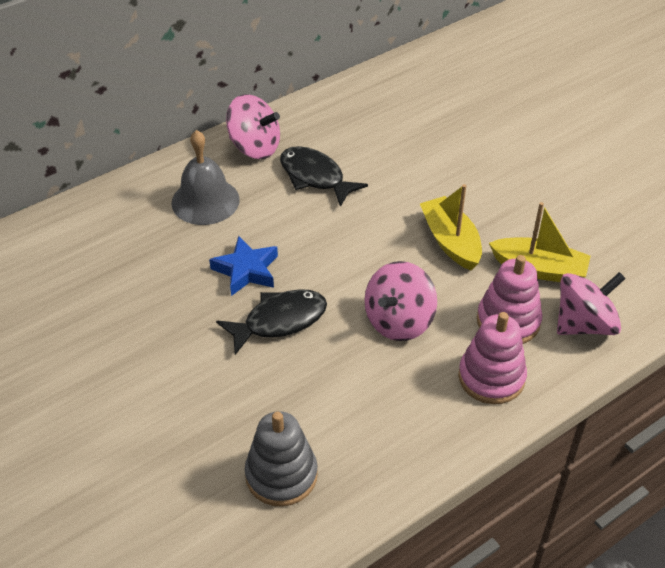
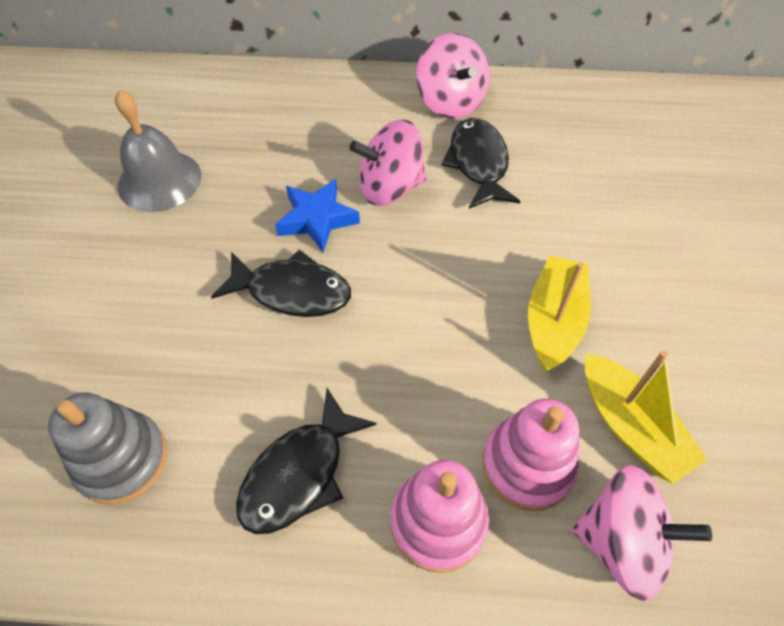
camera: 40 degrees right, 10 degrees up
grey bell [171,130,240,225] -> grey bell moved to [115,89,201,212]
pink spinning top [364,261,437,341] -> pink spinning top moved to [349,120,426,206]
none -> black fish [236,388,377,534]

